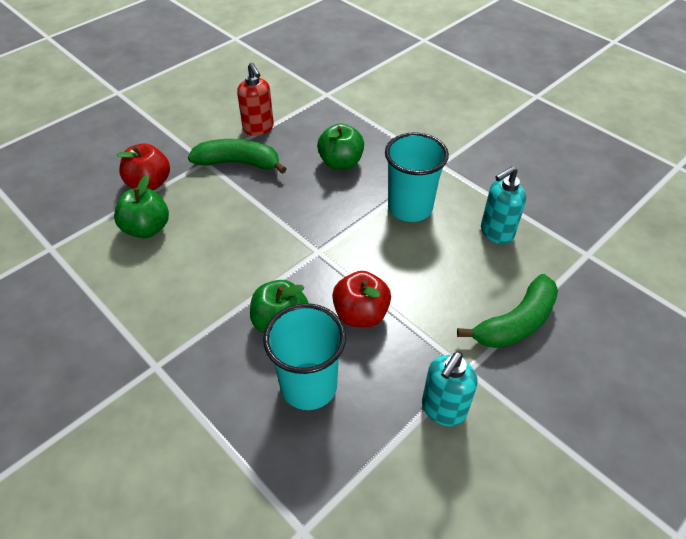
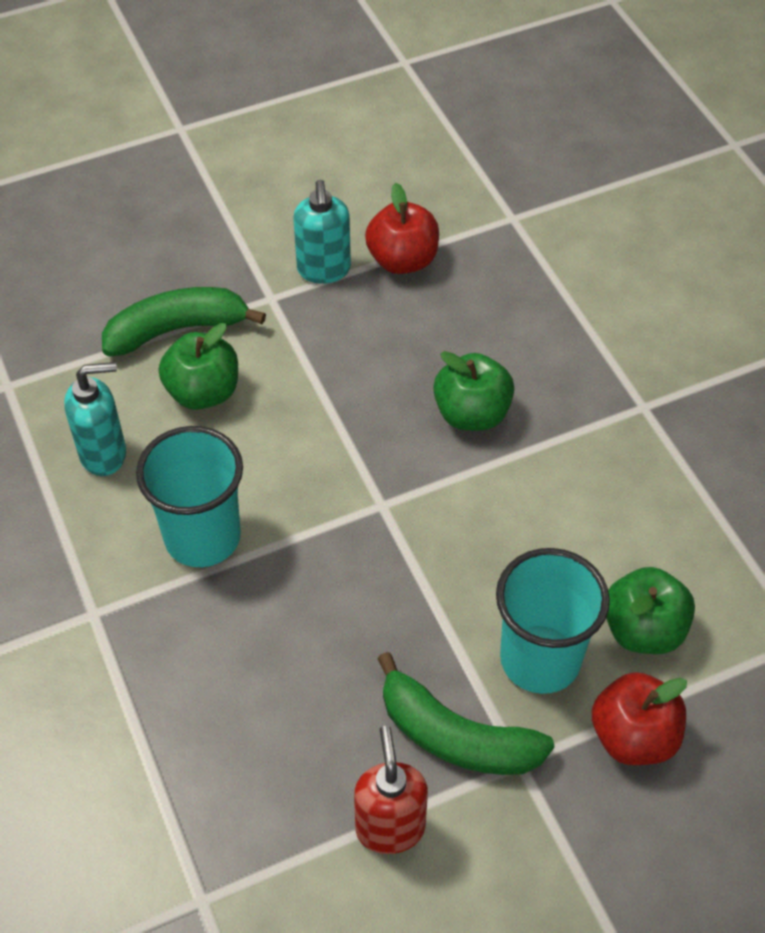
camera: 160 degrees left, 5 degrees up
turquoise cup [263,303,346,410] -> turquoise cup moved to [496,548,610,694]
green apple [317,123,364,170] -> green apple moved to [159,323,238,410]
red apple [332,271,391,327] -> red apple moved to [365,183,439,274]
turquoise soap dispenser [422,351,477,426] -> turquoise soap dispenser turned 120 degrees clockwise [293,180,351,284]

